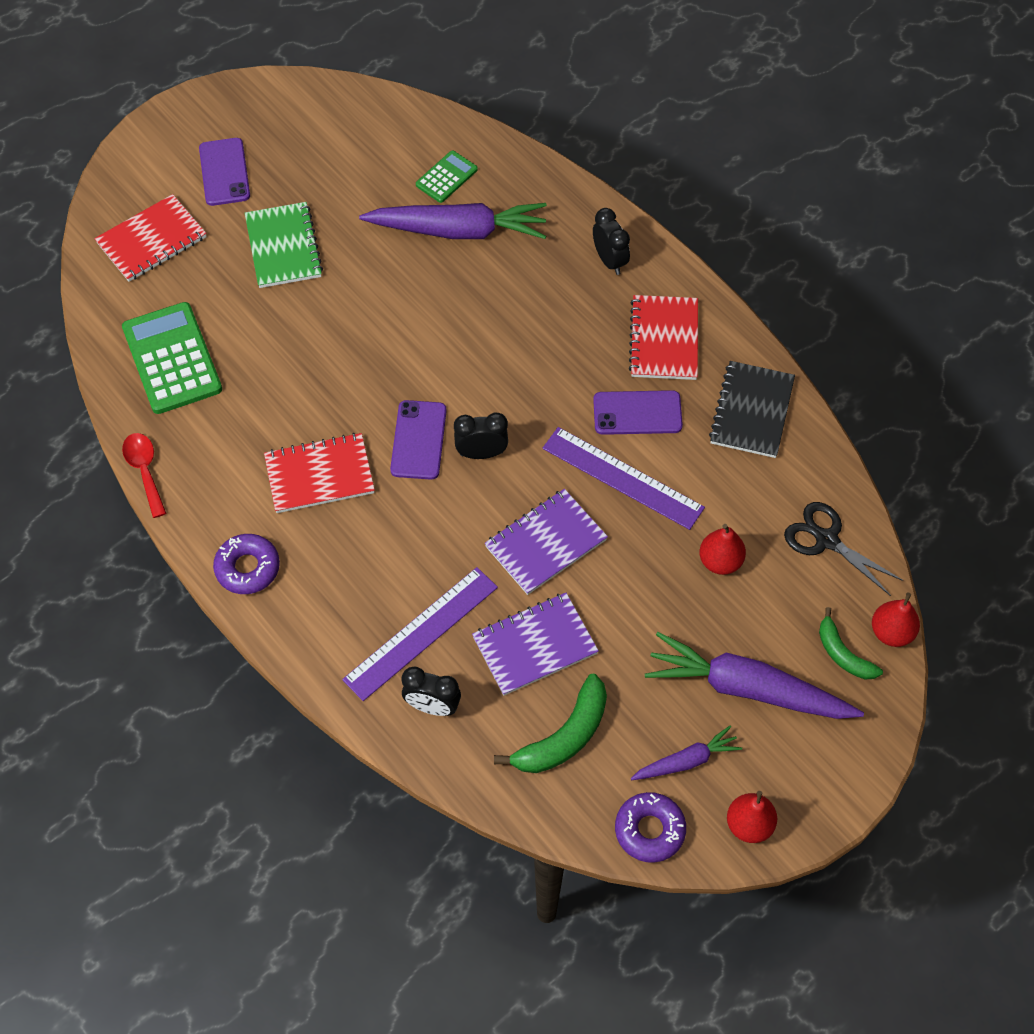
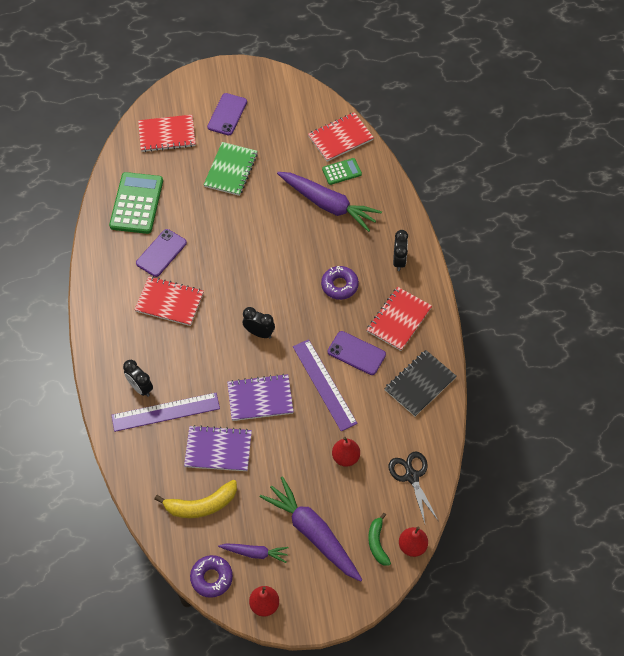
camera: 30 degrees right, 0 degrees up
red spoon [122,433,166,518] -> none
purple donut [213,534,280,594] -> purple donut moved to [321,266,359,300]
purple phone [390,400,447,480] -> purple phone moved to [136,229,187,277]
black clock [402,667,461,716] -> black clock moved to [123,360,153,397]
green banana [494,674,607,773] -> yellow banana [154,480,237,518]
none -> red notebook [308,112,374,162]

